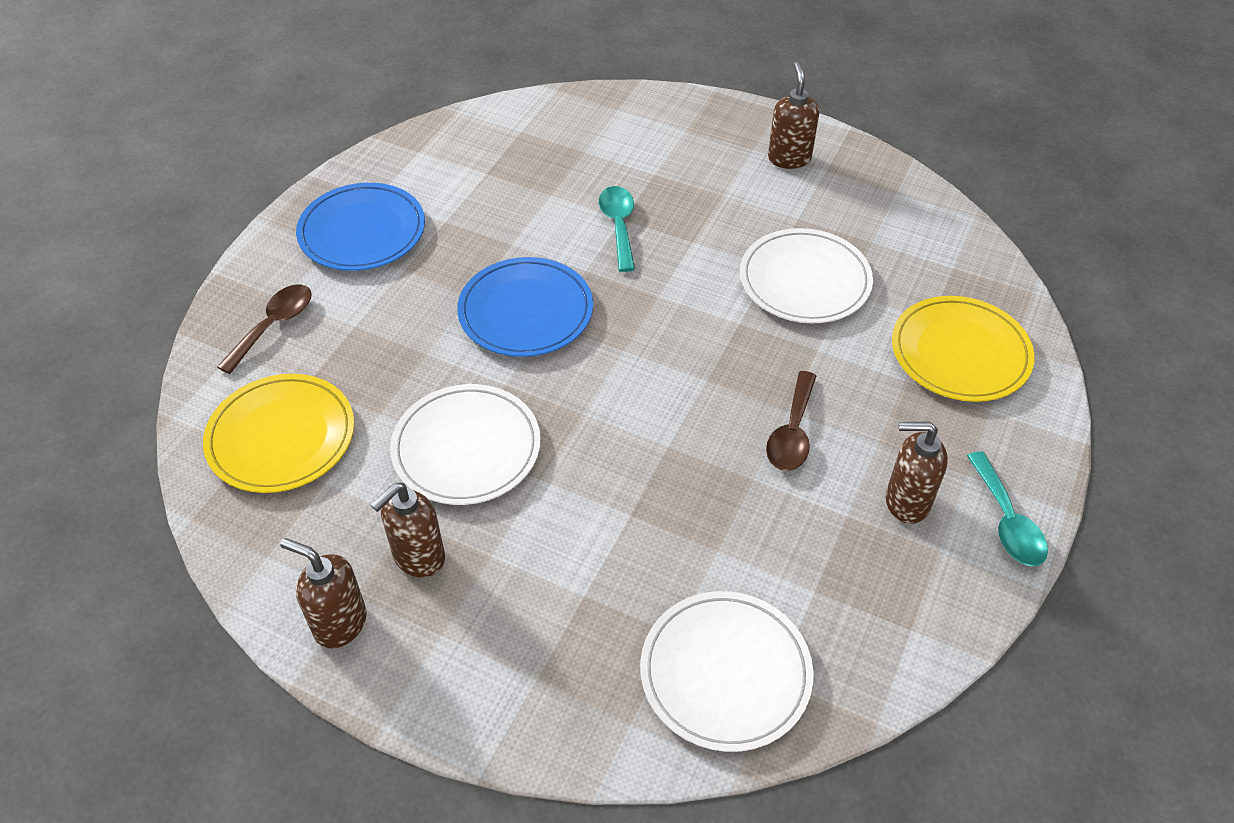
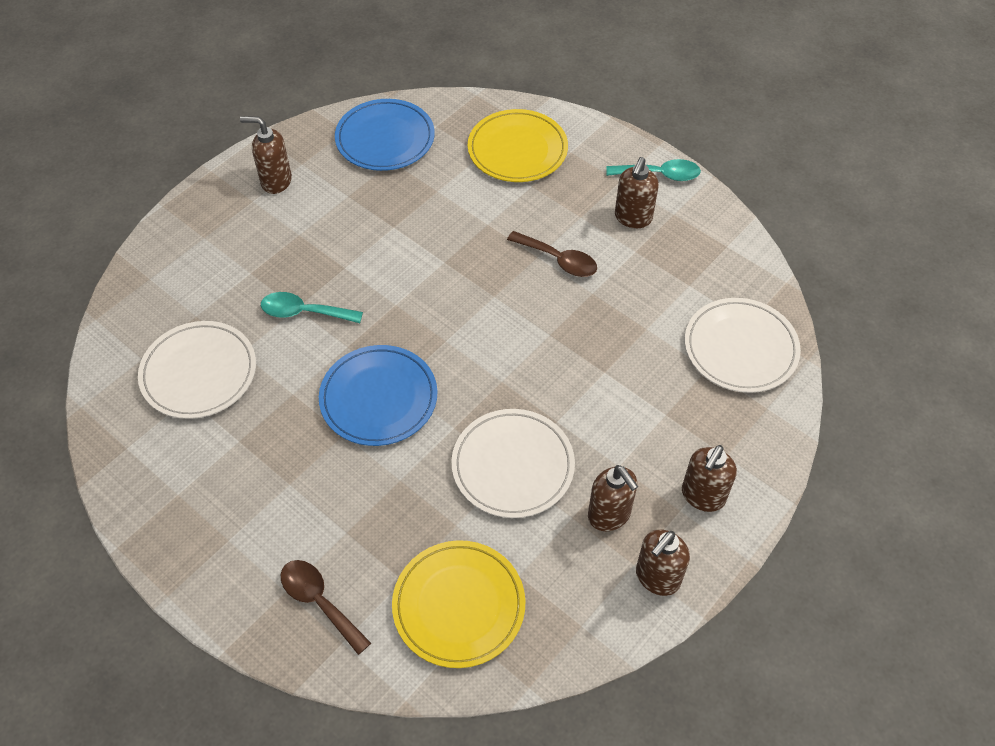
camera: 75 degrees left, 5 degrees up
blue plate [296,183,425,271] -> blue plate moved to [335,99,435,171]
white plate [740,228,873,323] -> white plate moved to [138,321,256,419]
none -> brown soap dispenser [682,445,737,512]

